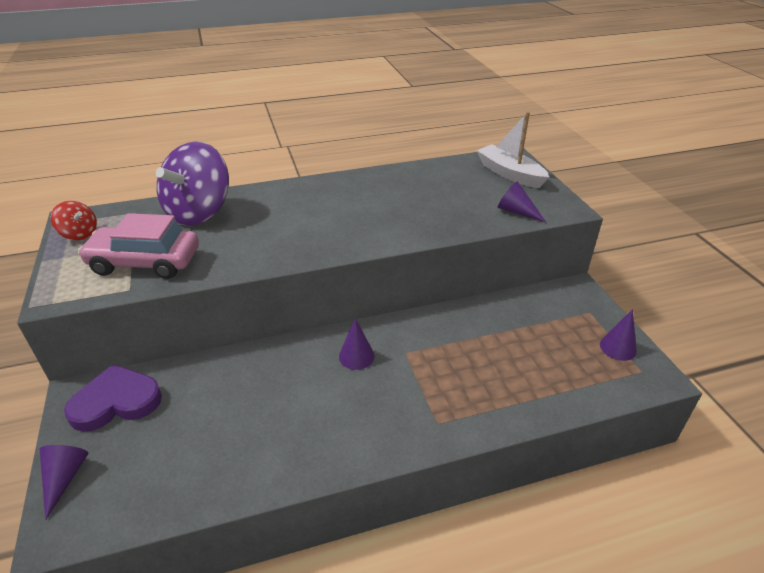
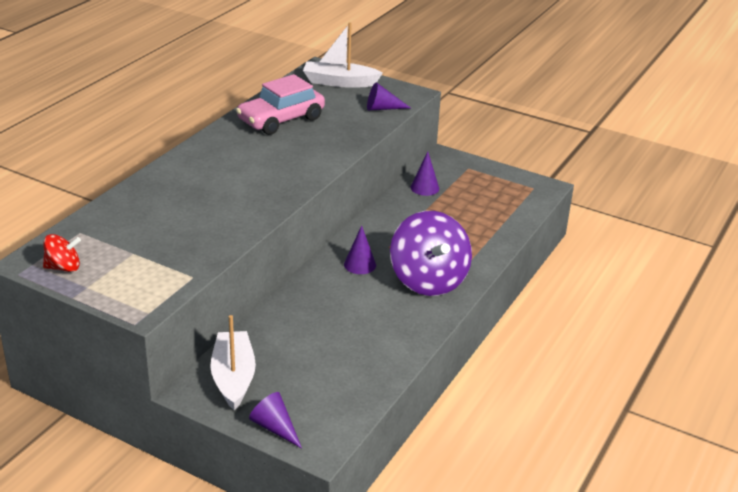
camera: 45 degrees left, 5 degrees down
purple heart [64,364,162,432] -> white boat [210,315,256,411]
pink car [78,213,199,279] -> pink car moved to [236,74,325,135]
purple spinning top [156,142,229,226] -> purple spinning top moved to [390,211,472,296]
purple cone [600,309,637,361] -> purple cone moved to [411,151,439,196]

